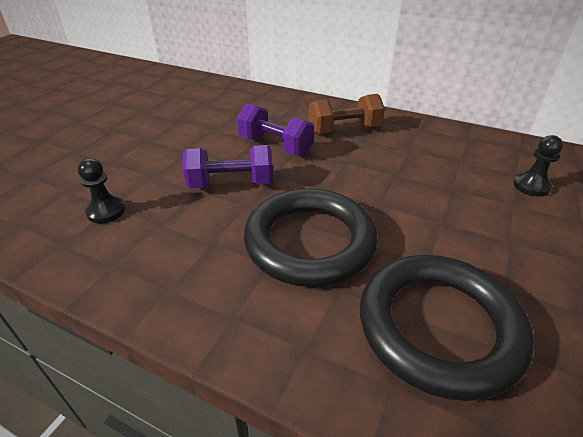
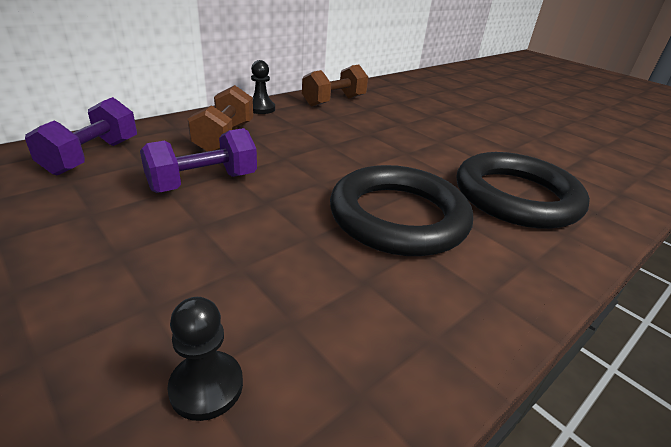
camera: 70 degrees left, 5 degrees down
purple dumbbell [183,145,273,188] -> purple dumbbell moved to [25,97,137,175]
black pawn [513,135,563,196] -> black pawn moved to [251,60,275,114]
none -> brown dumbbell [302,64,368,107]

